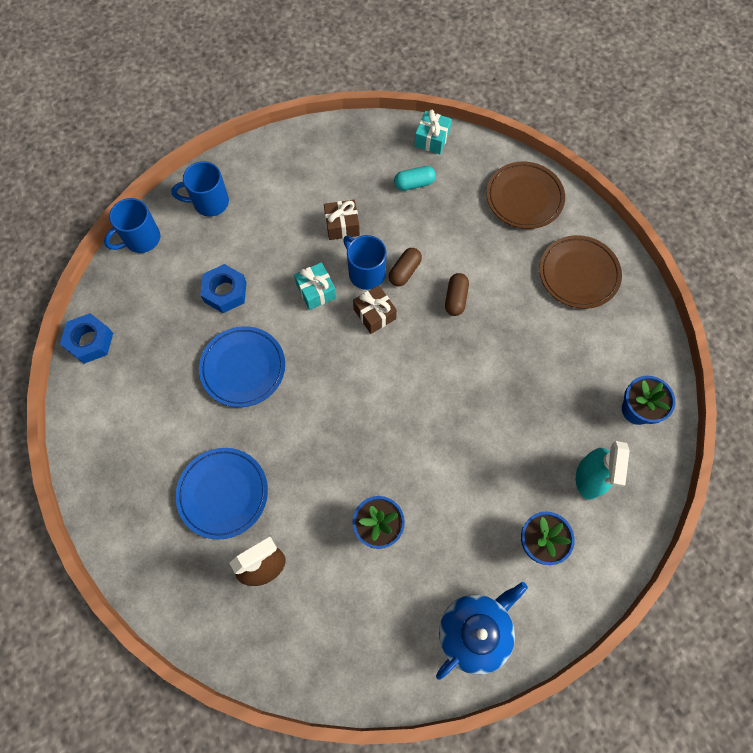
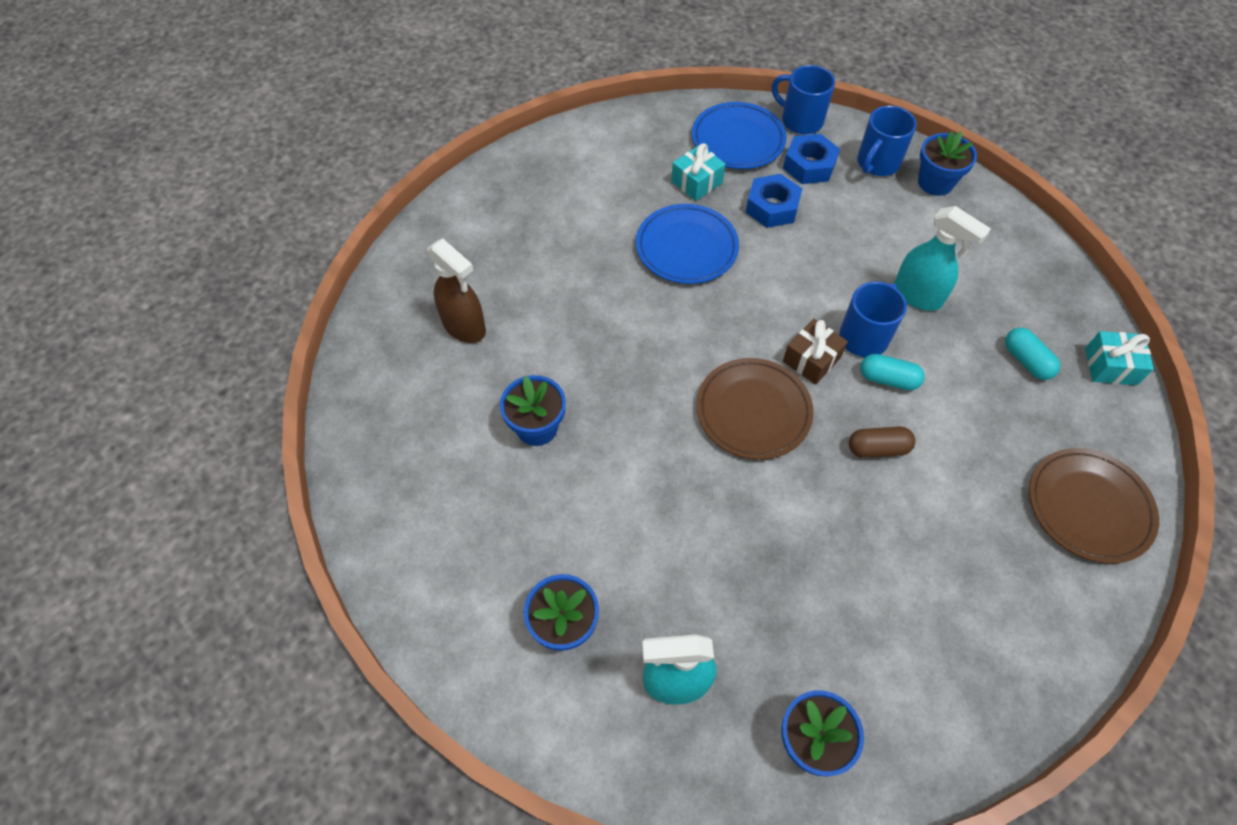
camera: 75 degrees right, 10 degrees down
blue nut [60,313,113,364] -> blue nut moved to [783,134,840,184]
blue mug [171,161,229,217] -> blue mug turned 120 degrees counterclockwise [857,106,917,176]
blue plate [176,448,268,540] -> blue plate moved to [692,102,787,169]
turquoise gift [294,262,337,310] -> turquoise gift moved to [671,144,726,201]
brown gift [324,200,360,240] -> turquoise spray bottle [894,206,991,311]
brown capsule [389,248,422,286] -> turquoise capsule [860,354,925,391]
blue teapot [436,582,528,680] -> none
brown plate [539,235,622,309] -> brown plate moved to [696,358,814,460]
none -> blue flower pot [918,131,977,196]

